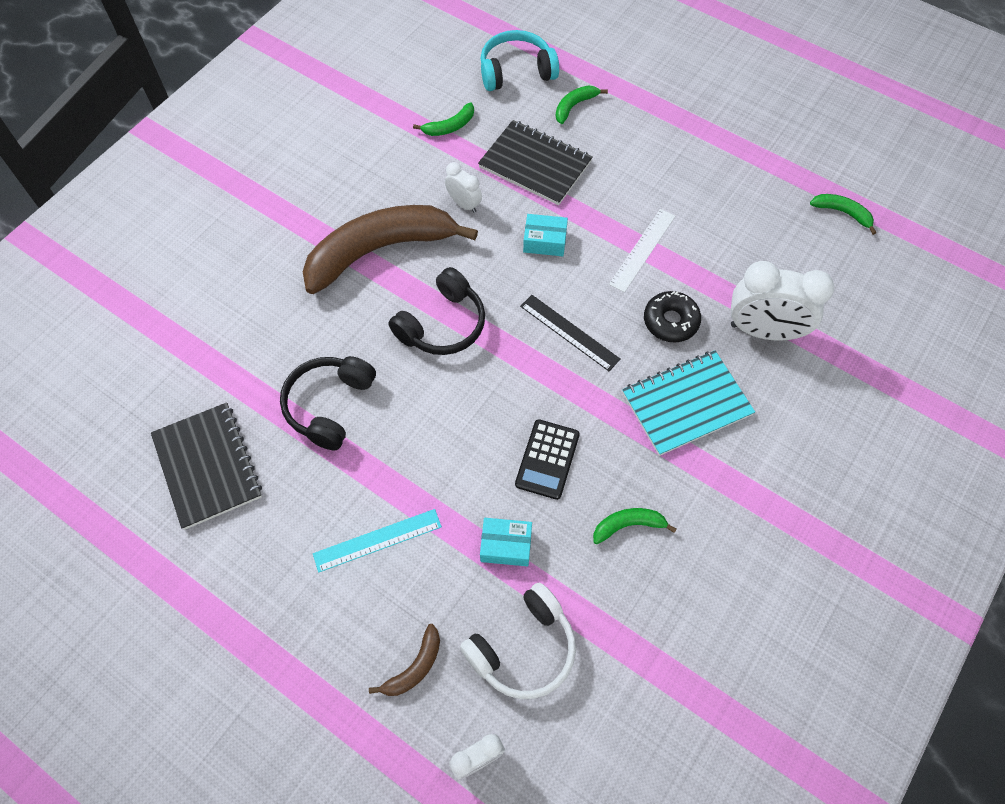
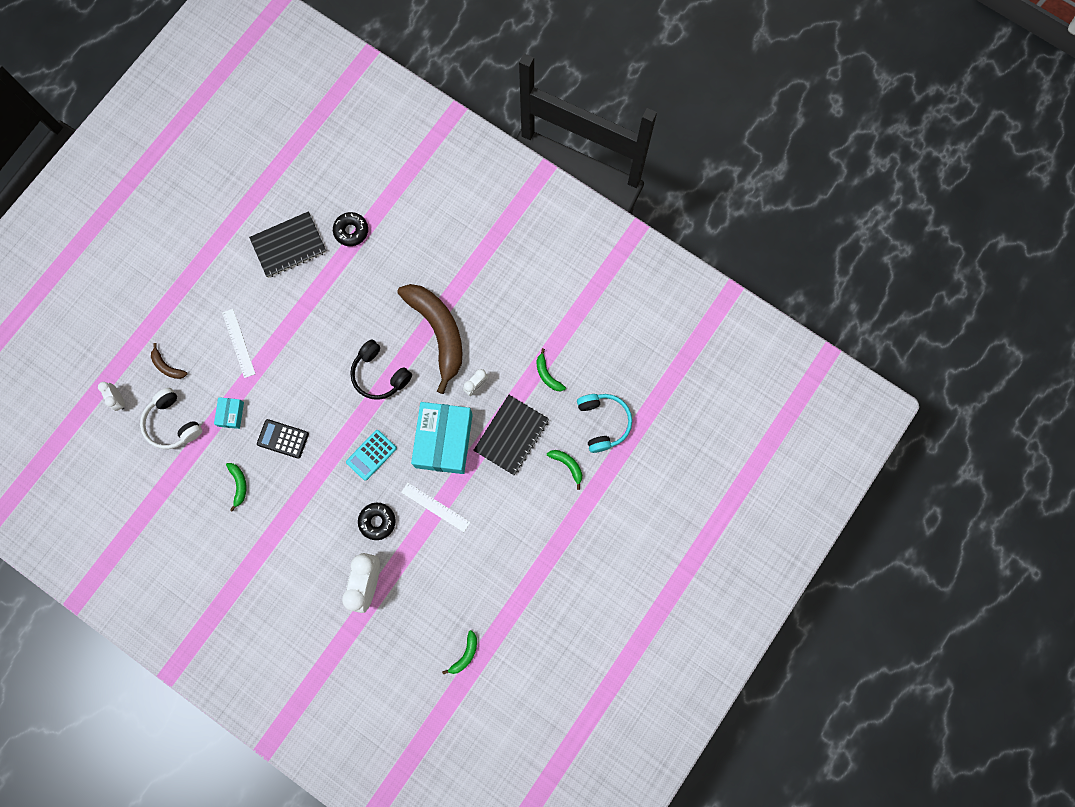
camera: 90 degrees right, 15 degrees up
black headphones [280,356,376,450] -> none
turquoise ruler [313,509,442,573] -> white ruler [222,309,255,378]
black ruler [520,295,621,371] -> turquoise calculator [346,430,397,481]
turquoise box [523,214,568,256] -> turquoise box [411,402,473,474], size x2.25
turquoise notebook [622,350,755,456] -> none
none -> black donut [333,212,368,246]

